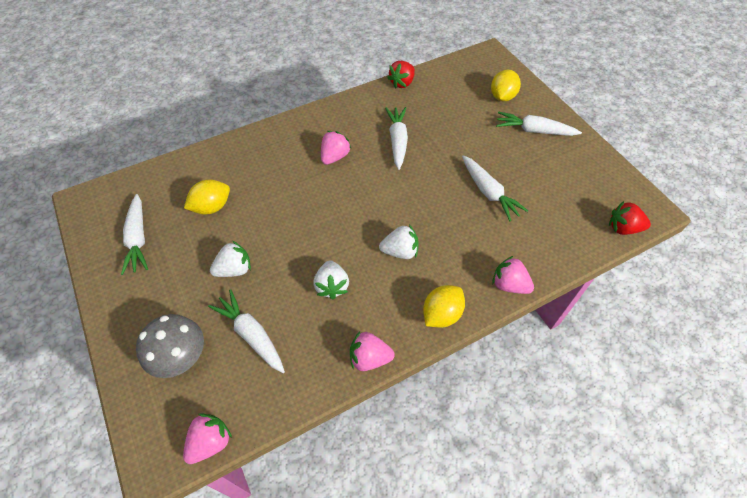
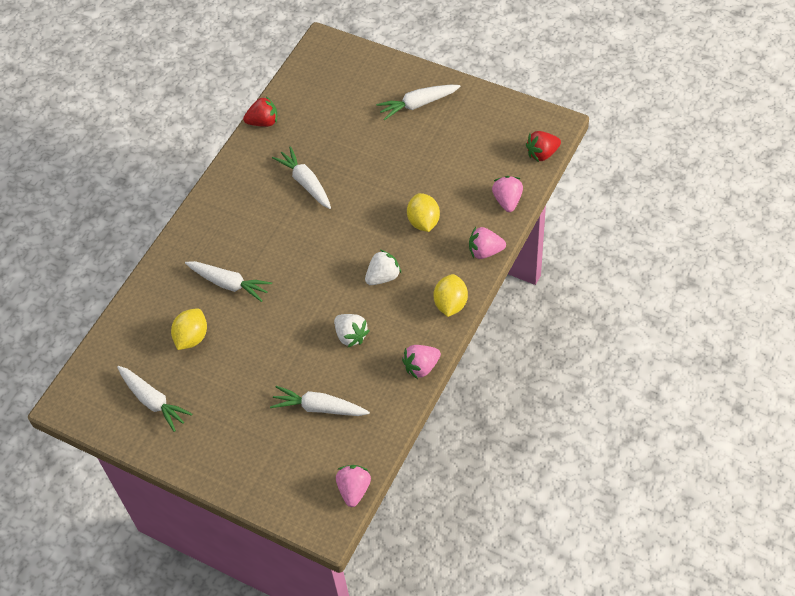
camera: 30 degrees left, 0 degrees up
grey mushroom [136,314,204,378] -> none
white strawberry [210,241,251,277] -> none
pink strawberry [321,131,352,165] -> pink strawberry moved to [492,176,523,212]
red strawberry [387,61,415,89] -> red strawberry turned 105 degrees counterclockwise [243,96,277,127]
white carrot [462,155,528,222] -> white carrot moved to [185,261,272,302]
yellow lemon [491,70,521,101] -> yellow lemon moved to [407,193,440,232]

